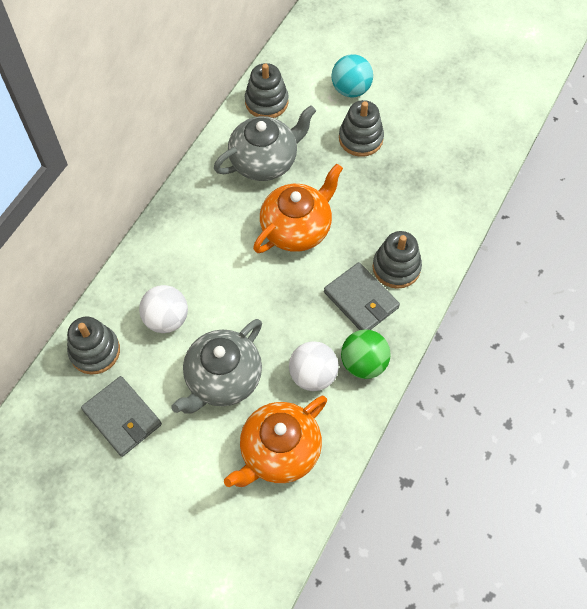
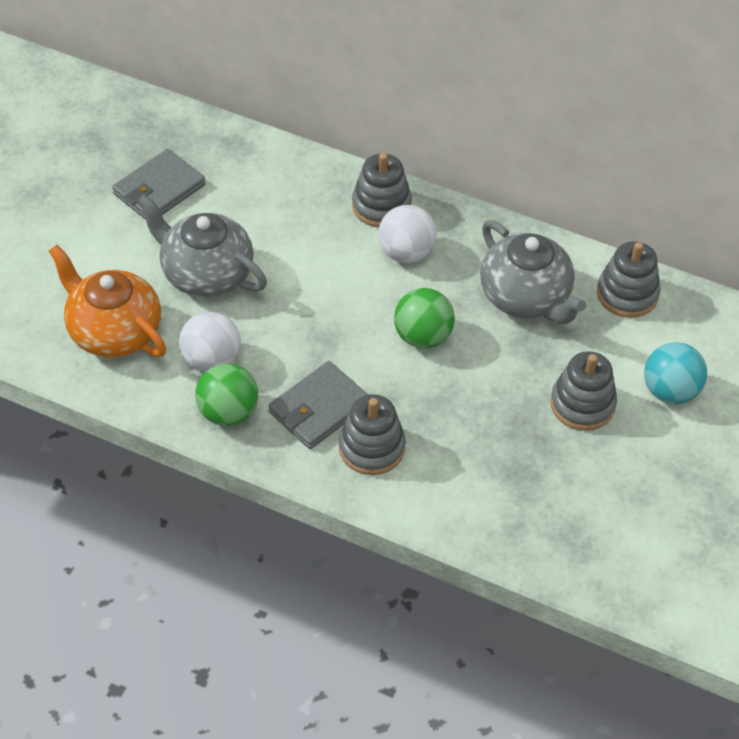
camera: 85 degrees right, 10 degrees down
grey stacking toy [67,317,120,375] -> grey stacking toy moved to [352,153,412,227]
white ball [139,285,188,333] -> white ball moved to [378,205,437,263]
orange teapot [253,164,343,253] -> green ball [394,288,455,349]

